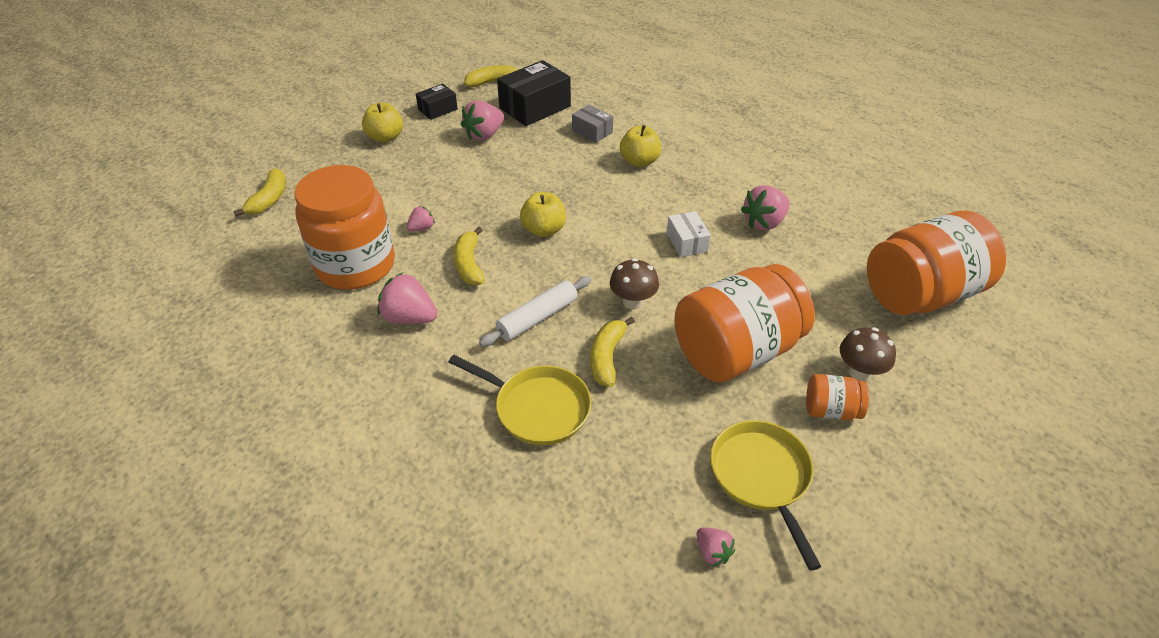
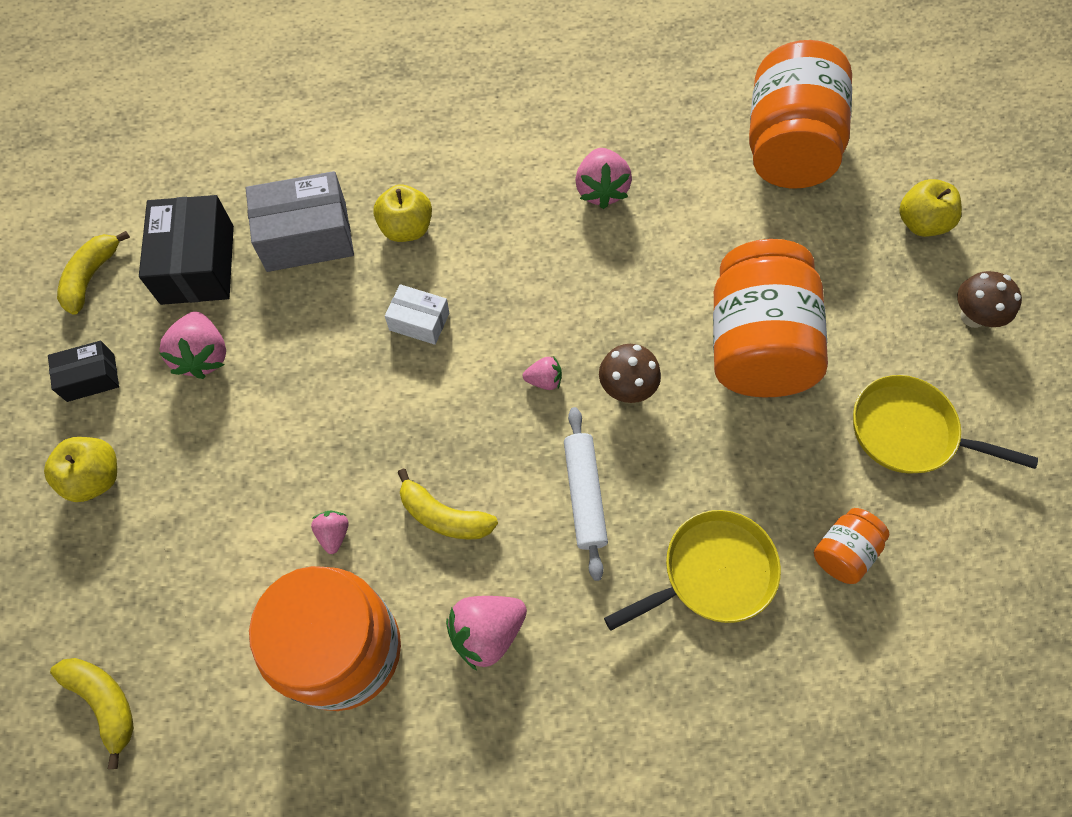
camera: 55 degrees left, 20 degrees up
black box [416,84,458,120] -> black box turned 75 degrees clockwise [48,341,119,402]
yellow apple [520,192,566,237] -> yellow apple moved to [899,179,962,237]
grey box [572,105,613,143] -> grey box [246,171,354,272], size x1.82
yellow banana [590,317,635,387] -> none
white box [667,211,711,257] -> white box moved to [385,284,449,345]
pink strawberry [696,527,735,567] -> pink strawberry moved to [523,356,562,390]
orange jar [806,374,869,420] -> orange jar moved to [814,508,889,584]
brown mushroom [840,327,896,381] -> brown mushroom moved to [957,271,1022,328]

